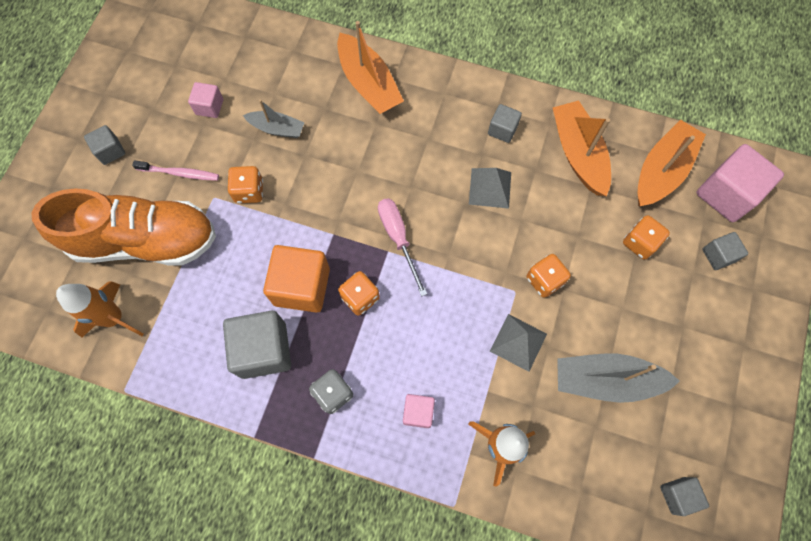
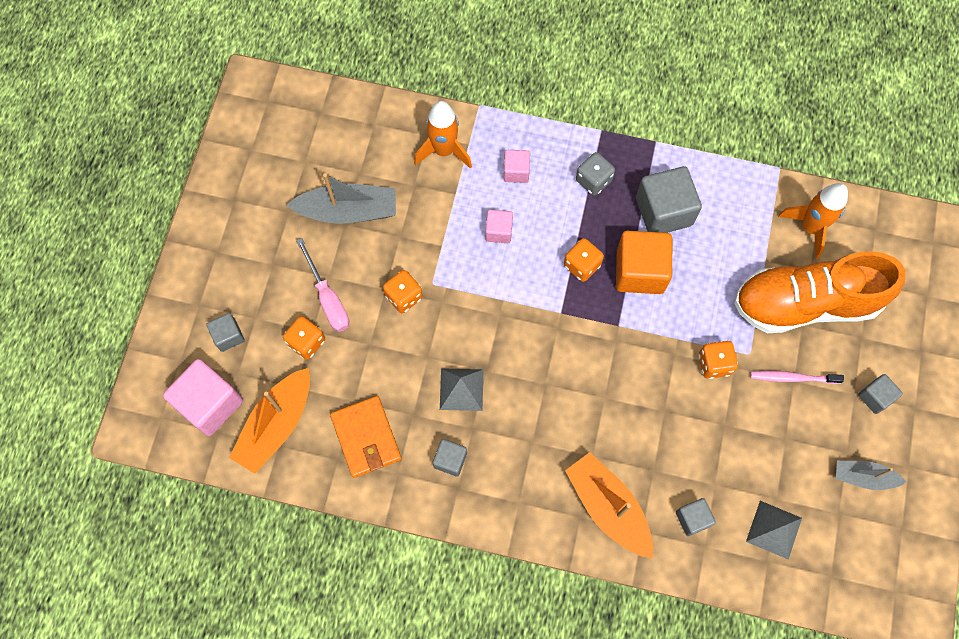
camera: 175 degrees right, 0 degrees up
pink cube [188,82,223,118] -> pink cube moved to [485,210,513,243]
grey boat [243,100,305,138] -> grey boat moved to [836,461,907,490]
pink screwdriver [378,198,427,297] -> pink screwdriver moved to [296,238,349,332]
grey pyramid [490,314,547,372] -> grey pyramid moved to [746,501,802,560]
orange boat [553,100,611,196] -> orange wallet [330,396,402,478]
grey cube [660,477,709,516] -> grey cube moved to [676,498,716,536]

